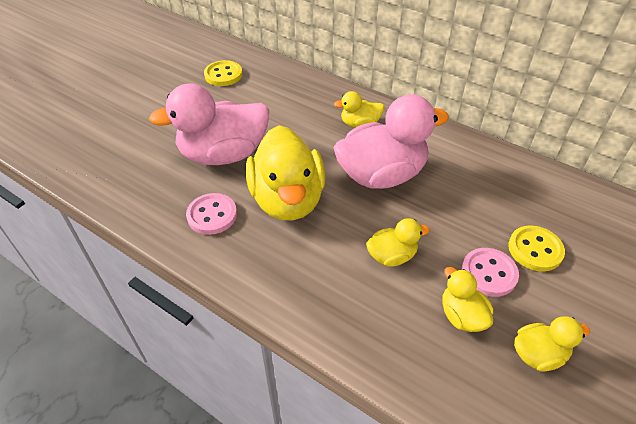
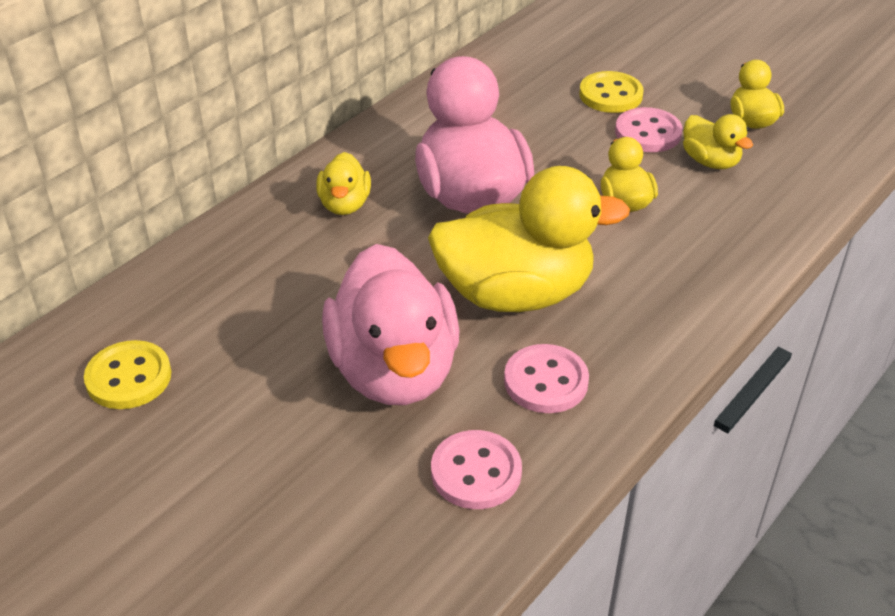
camera: 85 degrees left, 5 degrees down
yellow duck [442,267,493,332] -> yellow duck turned 105 degrees counterclockwise [683,114,753,169]
none -> pink button [431,430,522,509]

